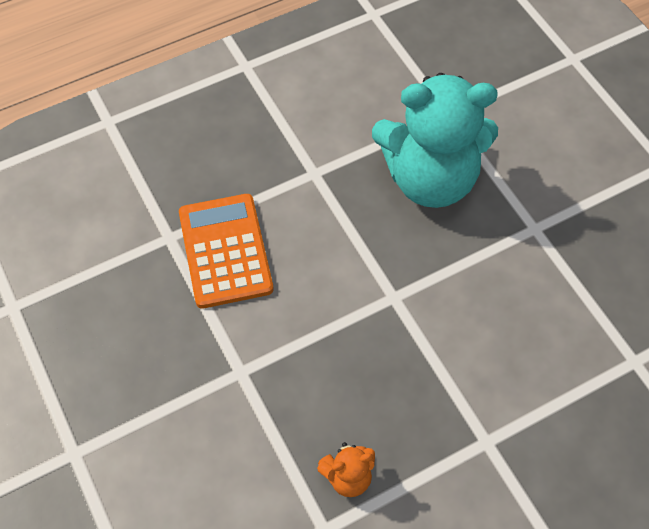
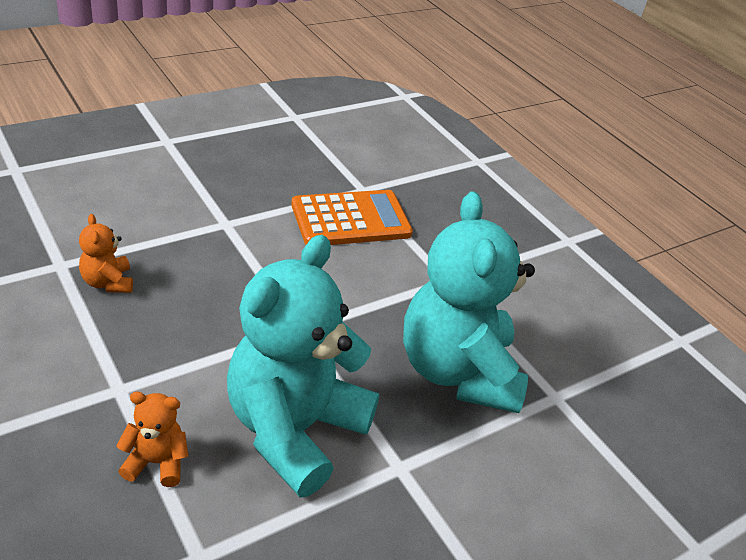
camera: 80 degrees right, 20 degrees down
none -> orange teddy bear [116,392,188,487]
none -> turquoise teddy bear [227,235,379,498]

